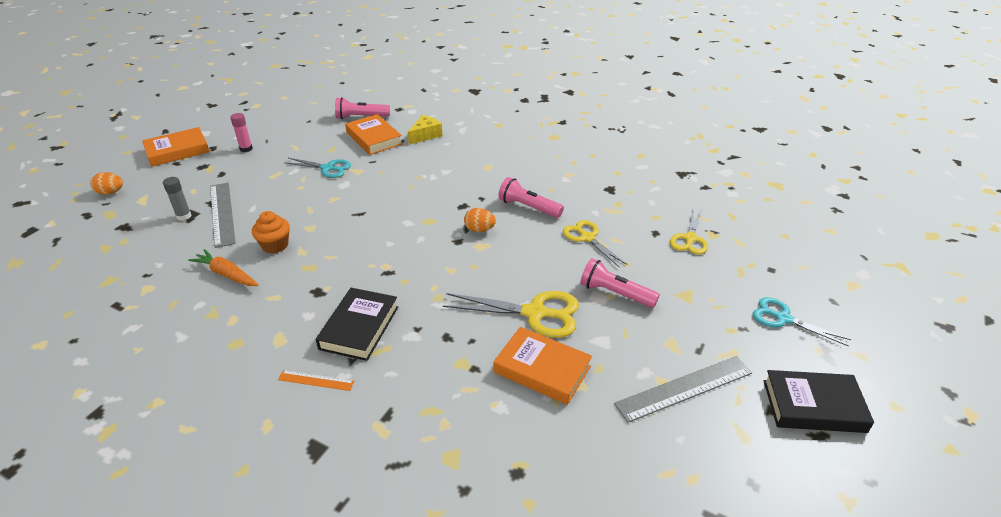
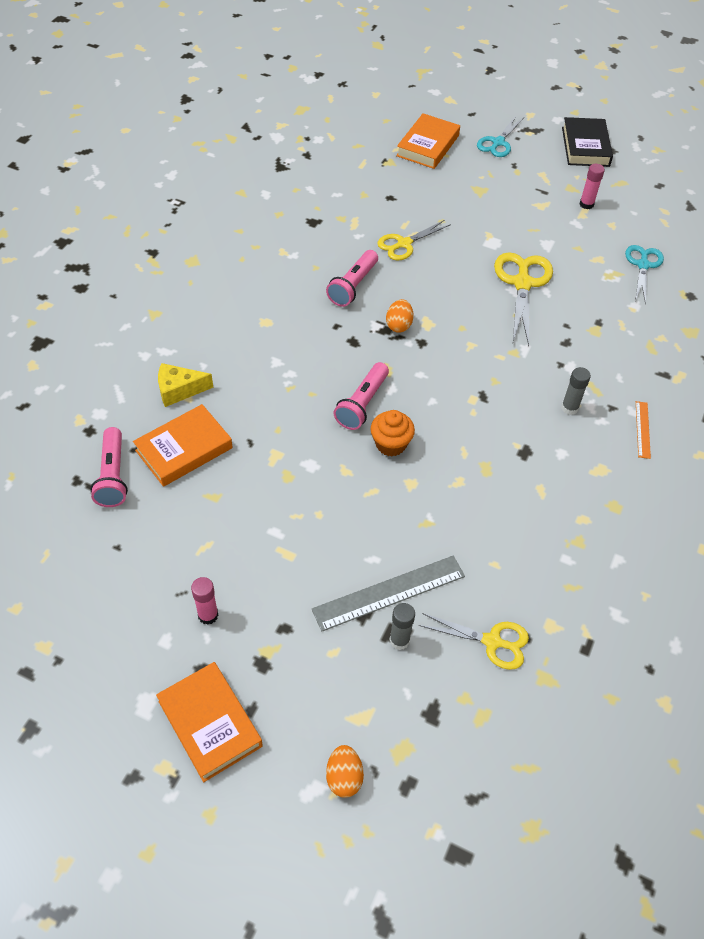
camera: 95 degrees left, 15 degrees up
orange carrot [188,249,259,286] -> none
orange cupcake [252,211,290,253] -> orange cupcake moved to [371,410,415,456]
turquoise scissors [286,158,351,178] -> turquoise scissors moved to [625,245,664,304]
black book [316,288,398,361] -> grey glue stick [561,367,591,415]
yellow cheese [408,115,442,145] -> yellow cheese turned 45 degrees counterclockwise [158,363,213,407]
orange book [493,327,592,405] -> orange book moved to [396,113,460,169]
pink flashlight [580,258,660,308] -> pink flashlight moved to [334,362,389,430]
grey ruler [614,356,752,423] -> pink glue stick [580,164,605,209]
yellow scissors [670,209,708,254] -> yellow scissors moved to [419,613,529,670]

